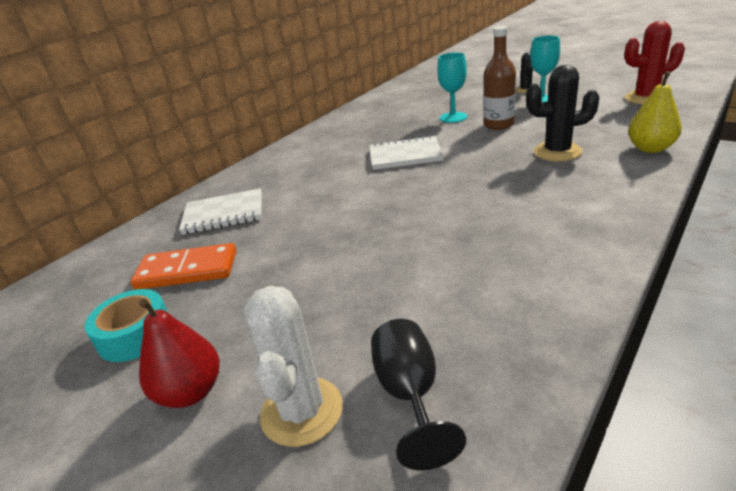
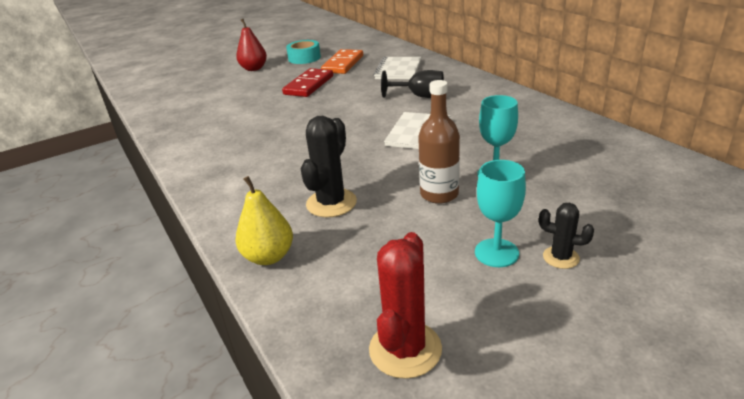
camera: 110 degrees right, 0 degrees up
white cactus [243,286,343,447] -> none
black goblet [371,319,466,470] -> black goblet moved to [381,70,444,98]
none -> red domino [282,68,333,97]

